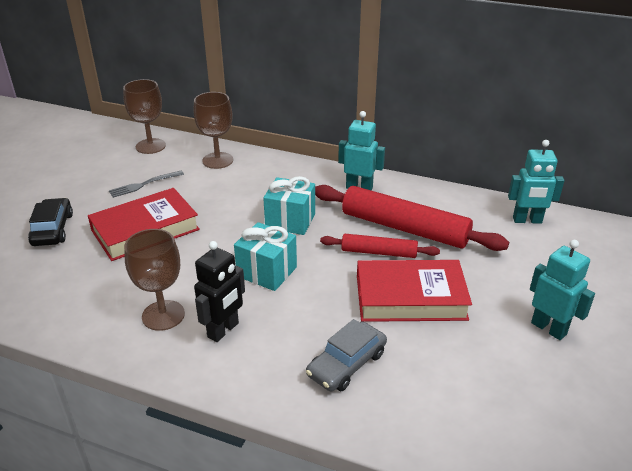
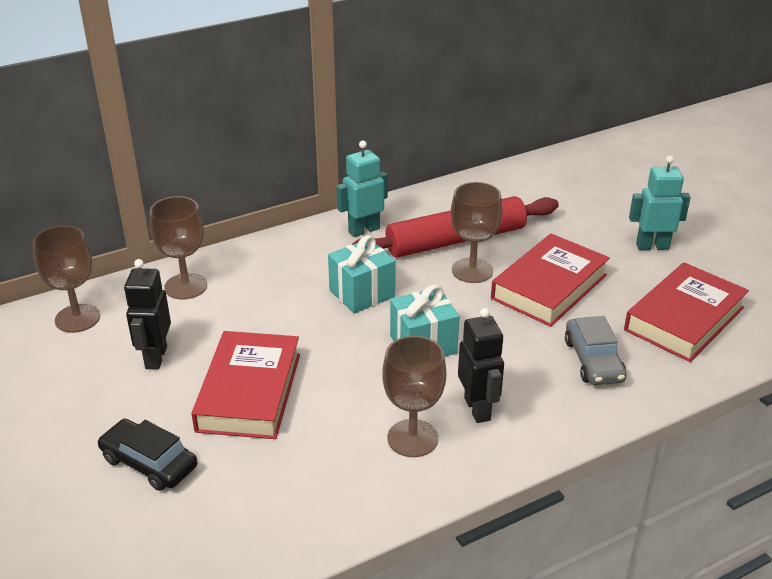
camera: 50 degrees left, 0 degrees up
grey fork [109,171,184,198] -> black robot [124,259,171,370]
red rolling pin [320,234,440,258] -> brown goblet [451,182,502,283]
turquoise robot [508,140,564,224] -> none
none -> red book [624,262,749,362]

